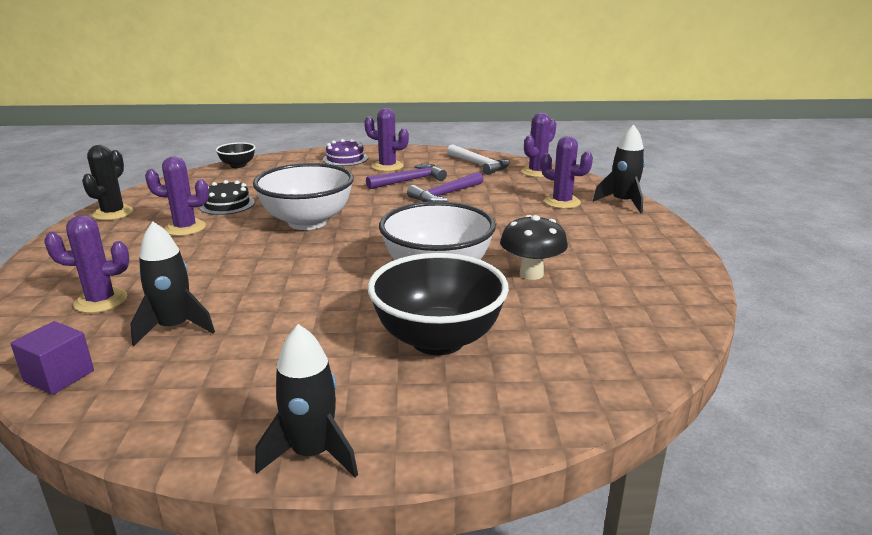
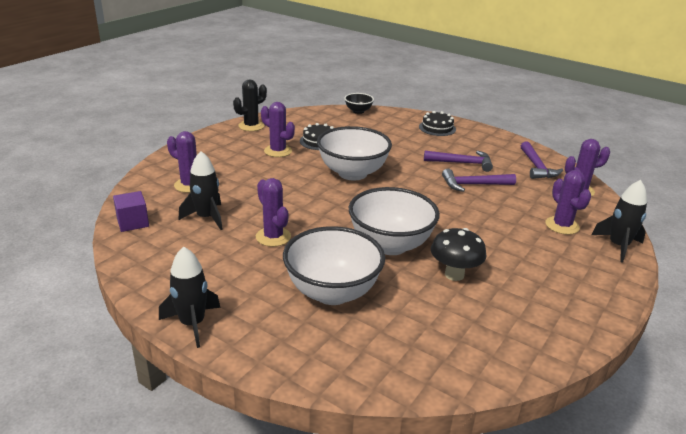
camera: 35 degrees right, 5 degrees up
purple cake [323,139,368,166] -> black cake [419,111,456,136]
purple cactus [364,108,409,172] -> purple cactus moved to [256,178,291,247]
black bowl [368,253,509,355] -> white bowl [283,226,385,305]
white hammer [447,144,510,175] -> purple hammer [521,141,563,179]

